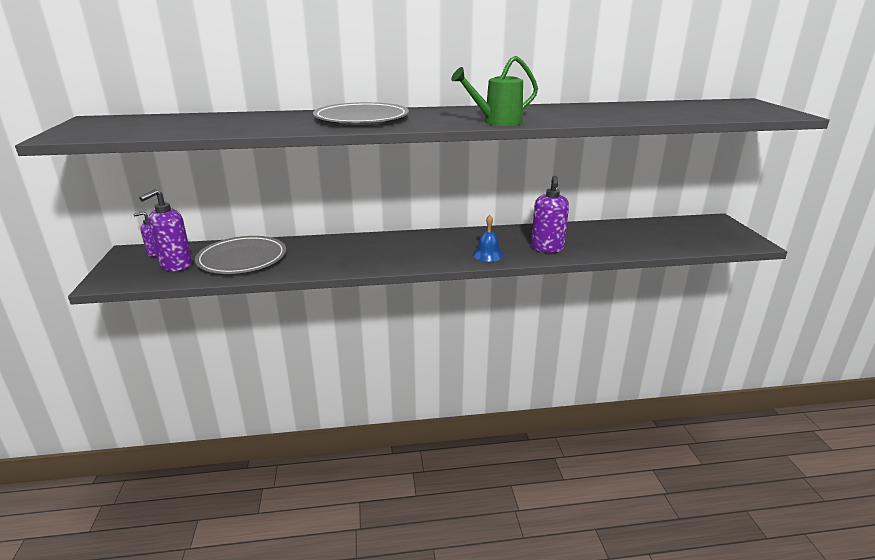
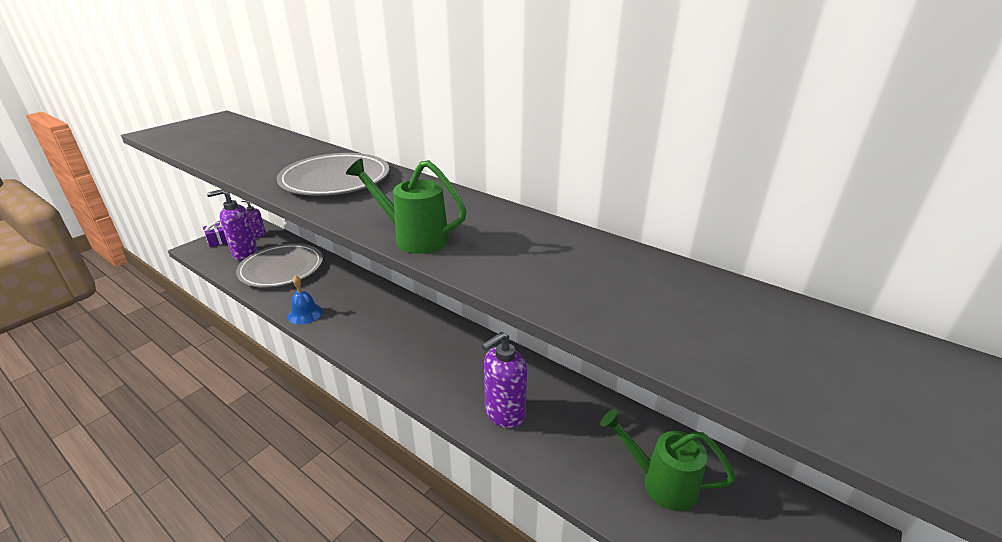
camera: 45 degrees right, 5 degrees up
blue bell [473,215,504,262] -> blue bell moved to [288,276,323,324]
none -> purple gift [203,220,227,247]
none -> green watering can [600,409,735,511]

